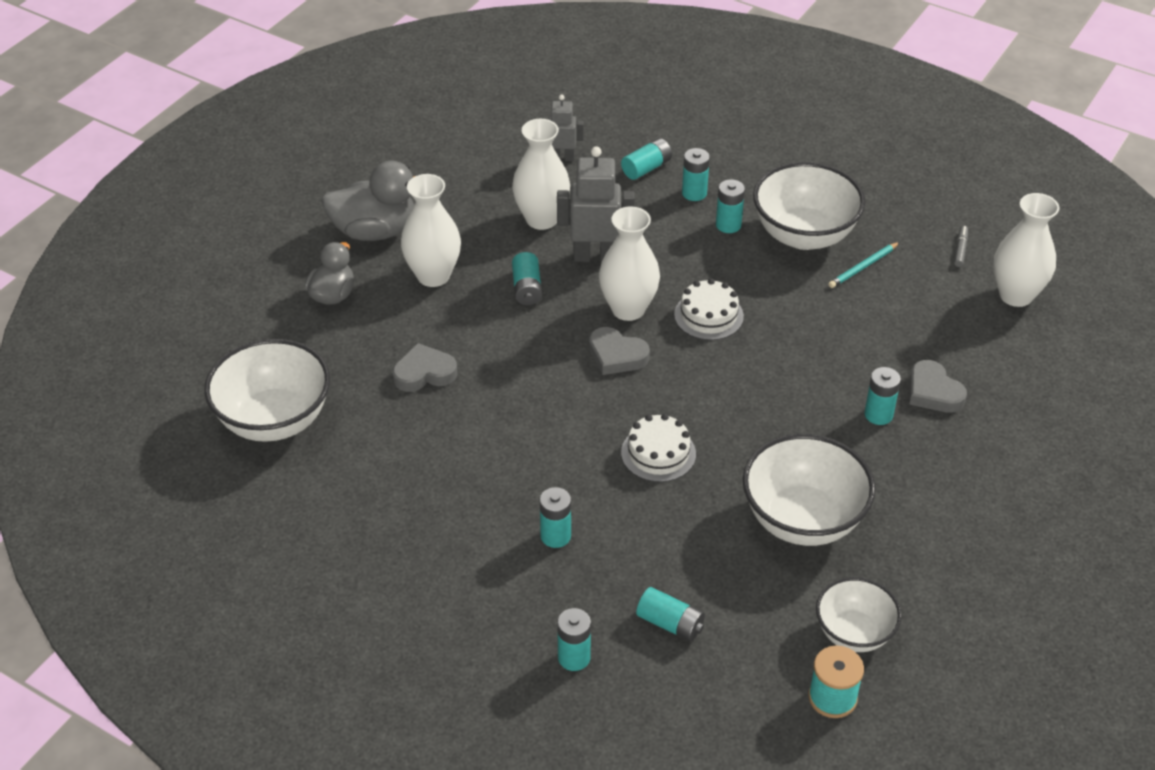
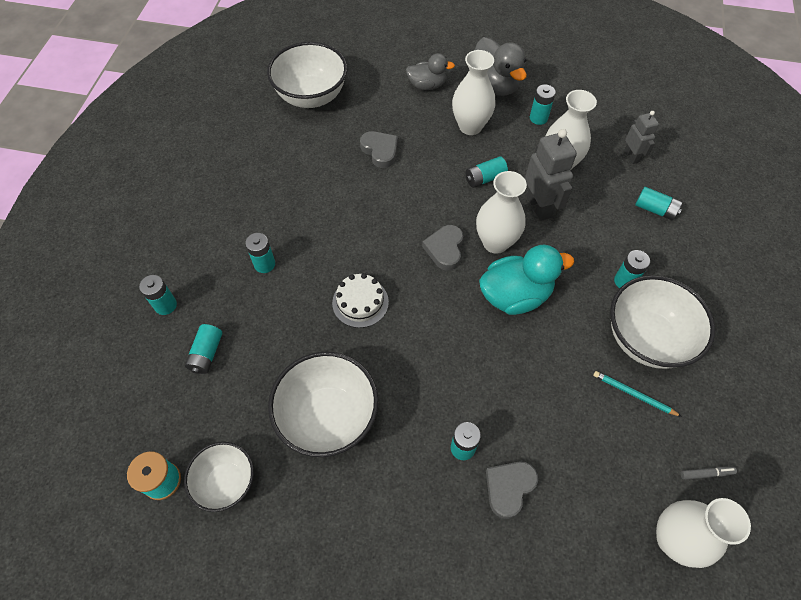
camera: 70 degrees right, 15 degrees up
white cake [674,279,744,340] -> turquoise duck [479,245,574,315]
turquoise battery [682,148,710,201] -> turquoise battery moved to [530,84,556,125]

